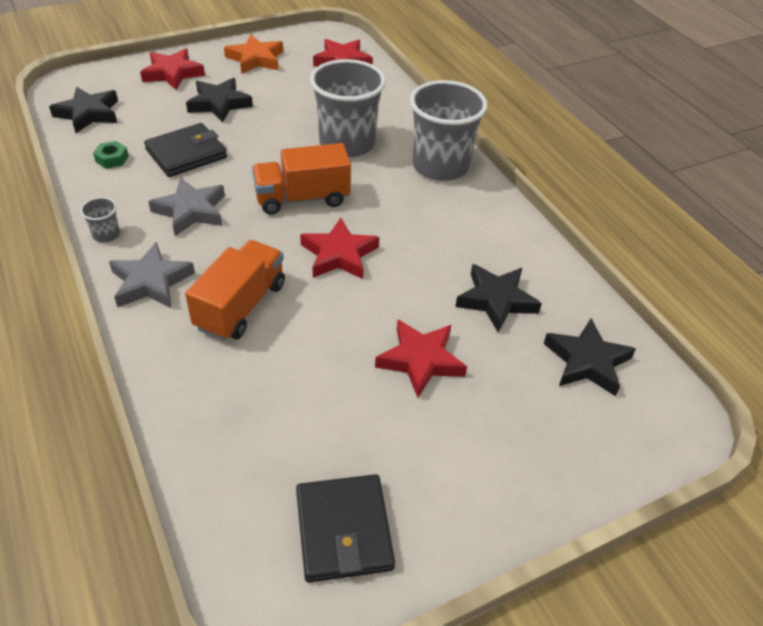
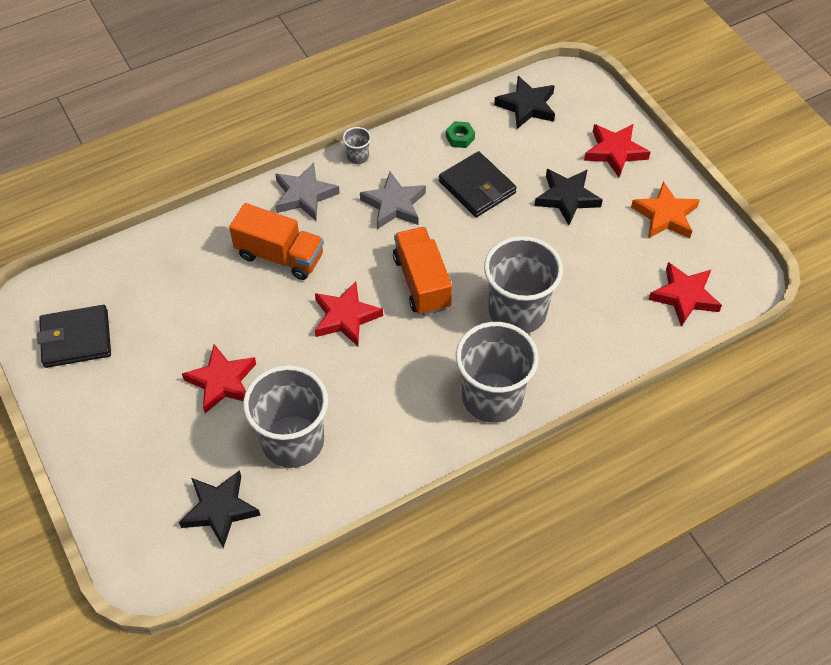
camera: 90 degrees right, 10 degrees up
black star [455,264,542,333] -> grey cup [243,365,328,468]

